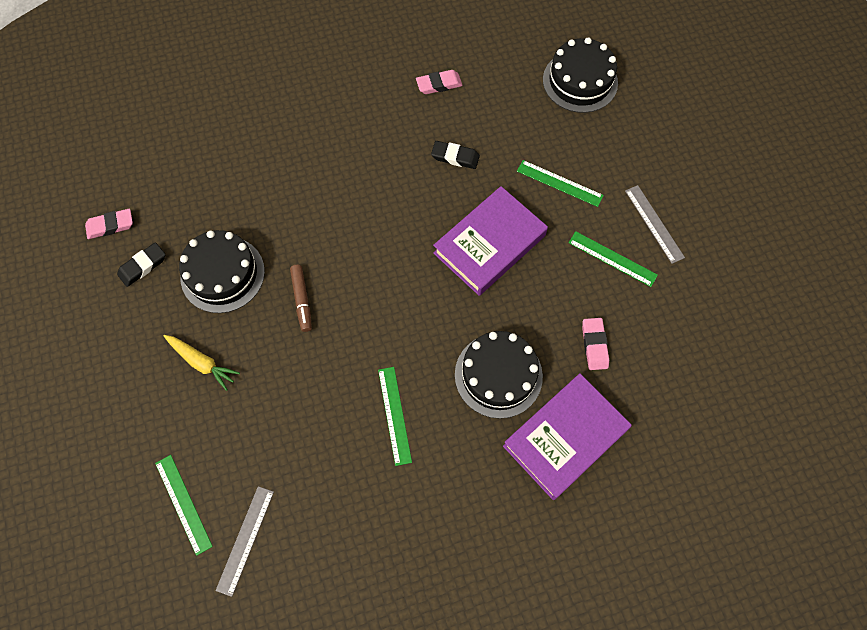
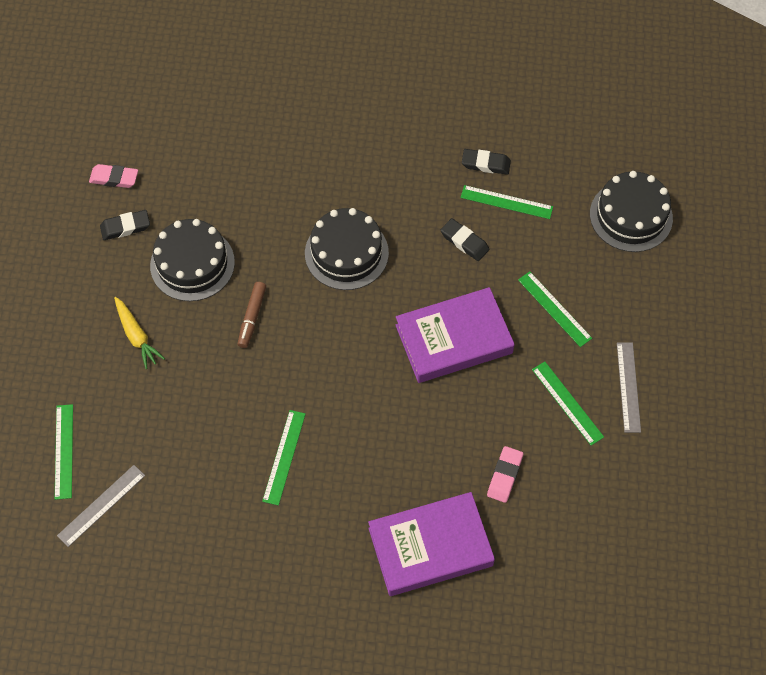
camera: 25 degrees right, 5 degrees down
pink eraser [416,70,462,94] -> black eraser [462,149,511,175]
black cake [455,331,543,419] -> black cake moved to [305,208,389,290]
none -> green ruler [460,185,553,219]

